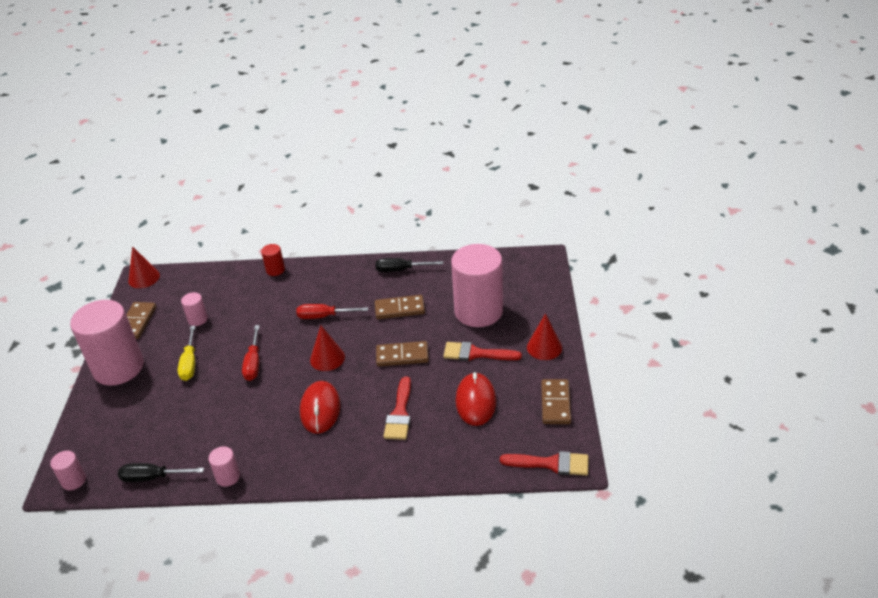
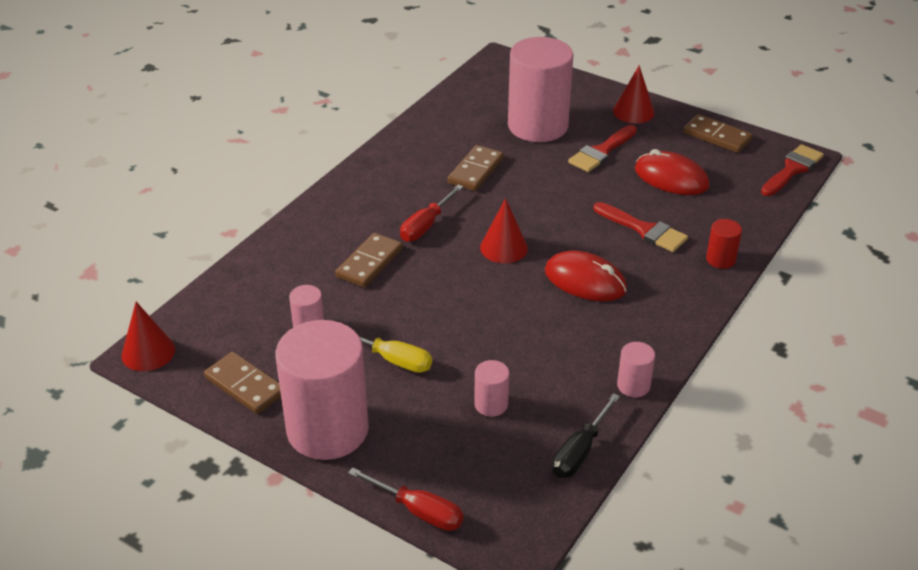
camera: 60 degrees left, 0 degrees up
pink cylinder [50,451,86,490] -> pink cylinder moved to [474,360,509,417]
red screwdriver [242,325,260,381] -> red screwdriver moved to [348,467,463,531]
red cylinder [261,244,285,276] -> red cylinder moved to [706,219,742,269]
black screwdriver [375,258,443,272] -> none
brown domino [376,341,429,366] -> brown domino moved to [335,233,403,288]

